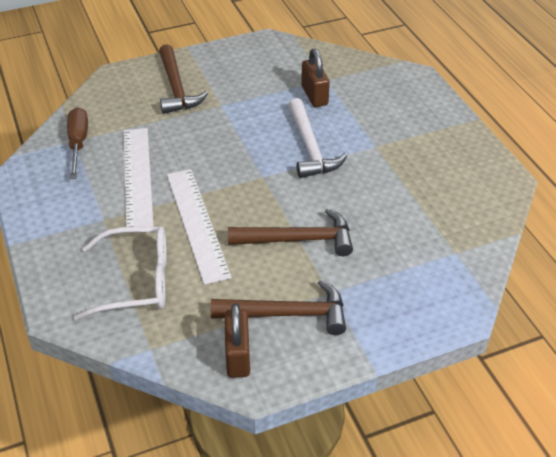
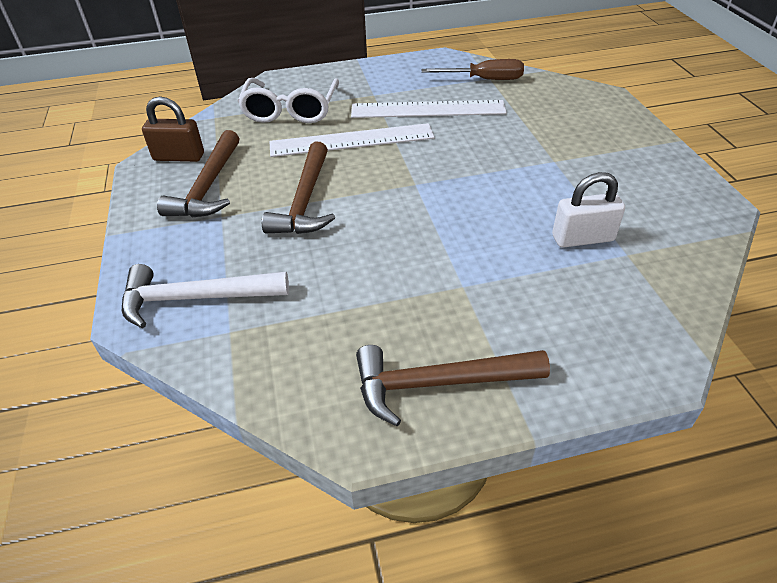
camera: 100 degrees right, 0 degrees up
brown hammer [159,44,208,114] -> brown hammer moved to [356,345,550,426]
white hammer [288,98,347,178] -> white hammer moved to [122,264,289,328]
brown padlock [301,49,330,107] -> white padlock [552,172,625,248]

